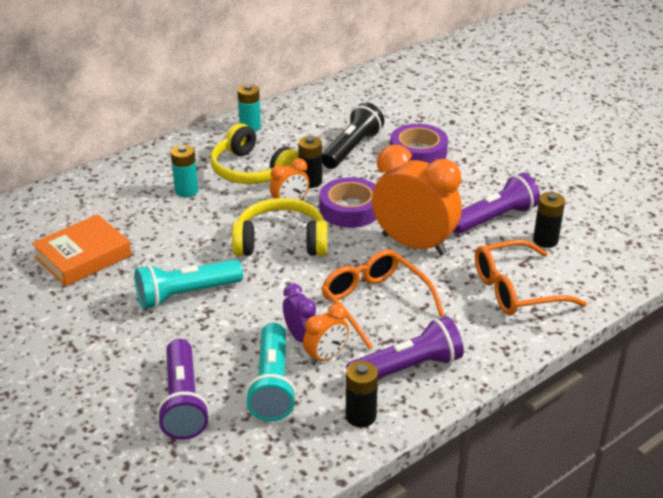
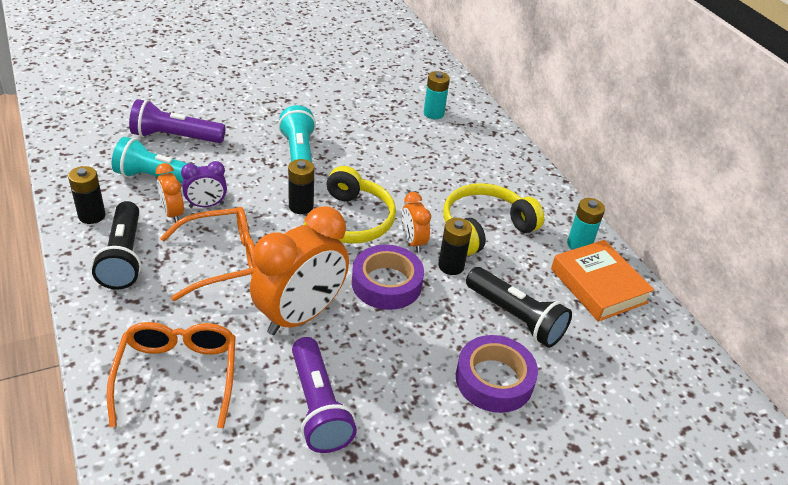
camera: 100 degrees right, 5 degrees up
orange book [32,214,132,287] -> orange book moved to [551,240,654,322]
turquoise battery [170,145,198,197] -> turquoise battery moved to [424,71,450,119]
purple flashlight [346,316,464,379] -> black flashlight [92,201,141,290]
black battery [533,192,565,248] -> black battery moved to [288,159,314,214]

